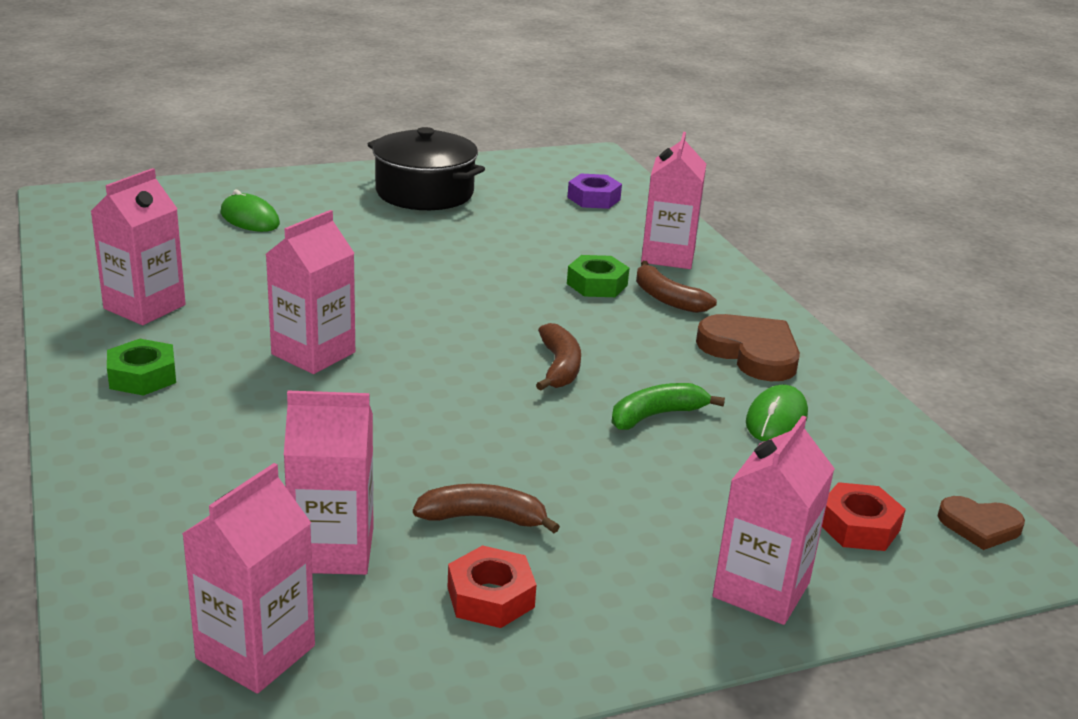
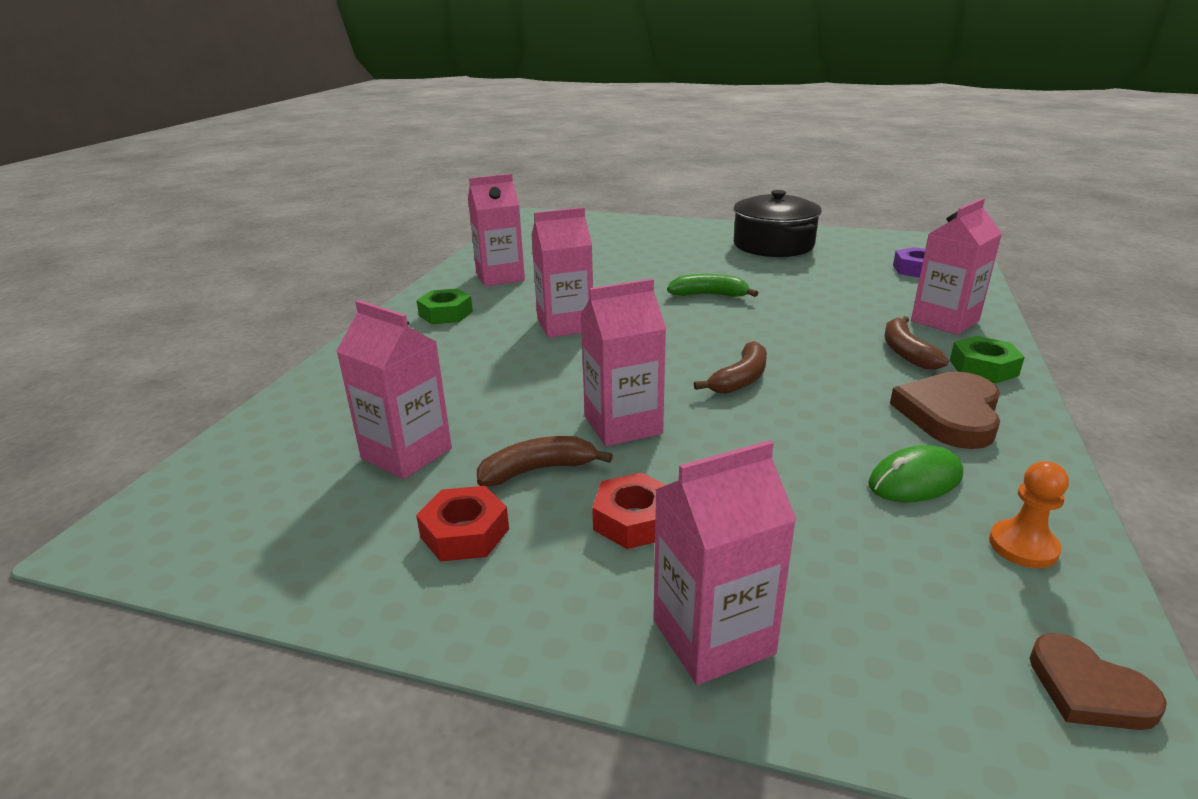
camera: 40 degrees right, 0 degrees up
pink carton [182,463,315,694] -> pink carton moved to [580,279,666,447]
green mouse [221,190,280,232] -> none
brown banana [413,484,560,533] -> brown banana turned 60 degrees counterclockwise [477,436,613,486]
green nut [567,255,629,297] -> green nut moved to [950,336,1025,383]
green banana [611,383,725,430] -> green banana moved to [667,274,758,297]
brown heart [696,314,800,381] -> brown heart turned 150 degrees counterclockwise [890,371,1000,449]
red nut [822,482,906,551] -> red nut moved to [592,473,666,549]
none -> orange pawn [989,461,1069,568]

